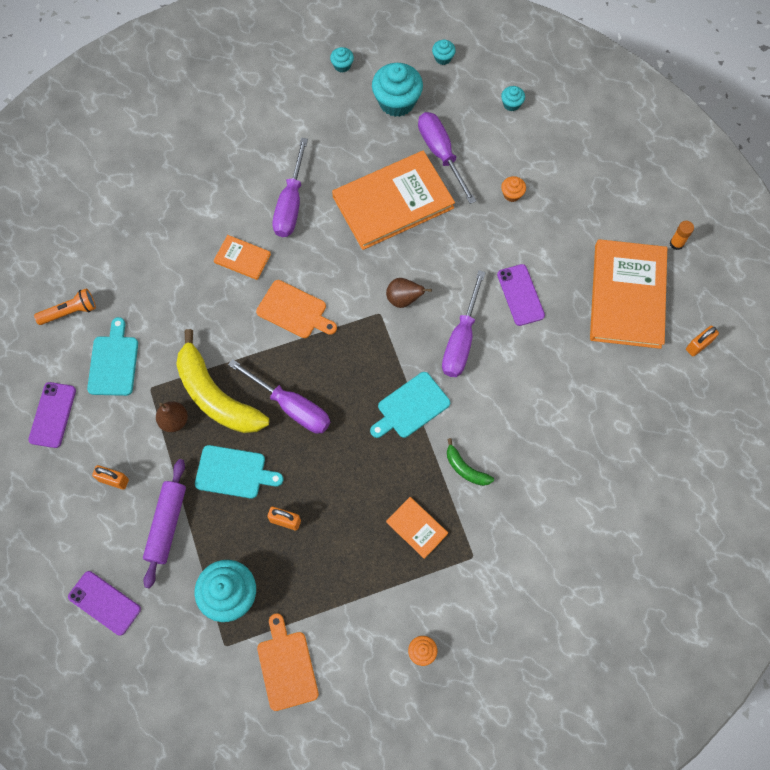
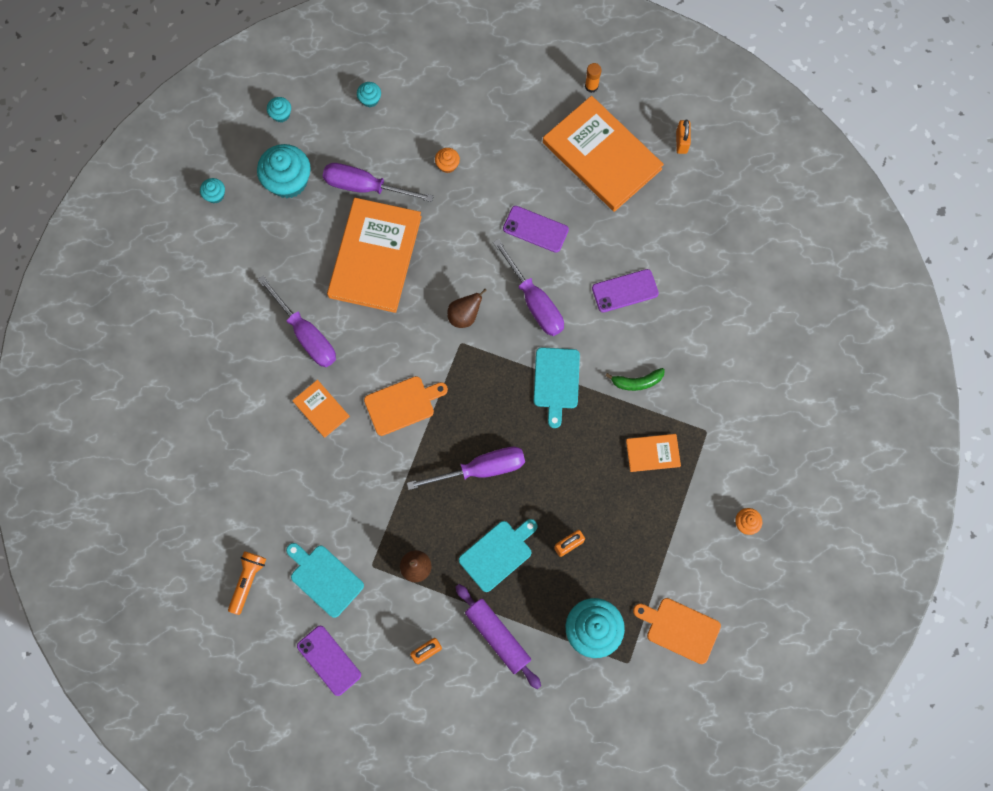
camera: 50 degrees left, 5 degrees up
purple phone [68,571,141,635] -> purple phone moved to [592,269,659,313]
yellow banana [176,329,269,433] -> none
orange book [214,235,271,280] -> orange book turned 75 degrees clockwise [292,380,350,438]

